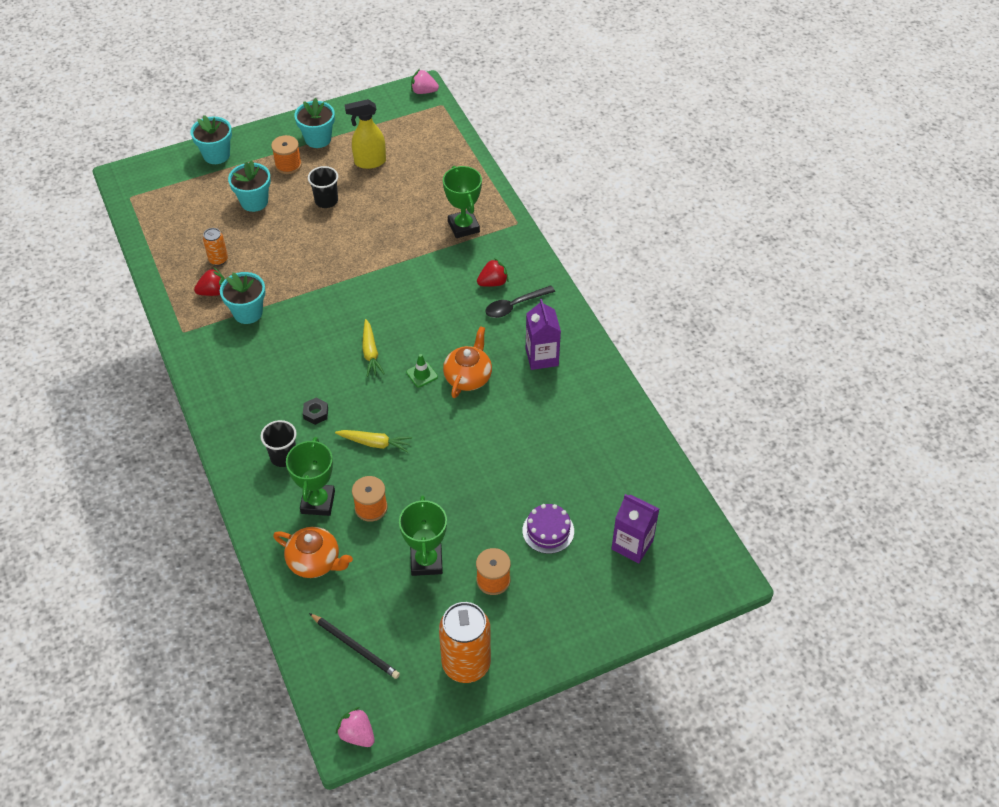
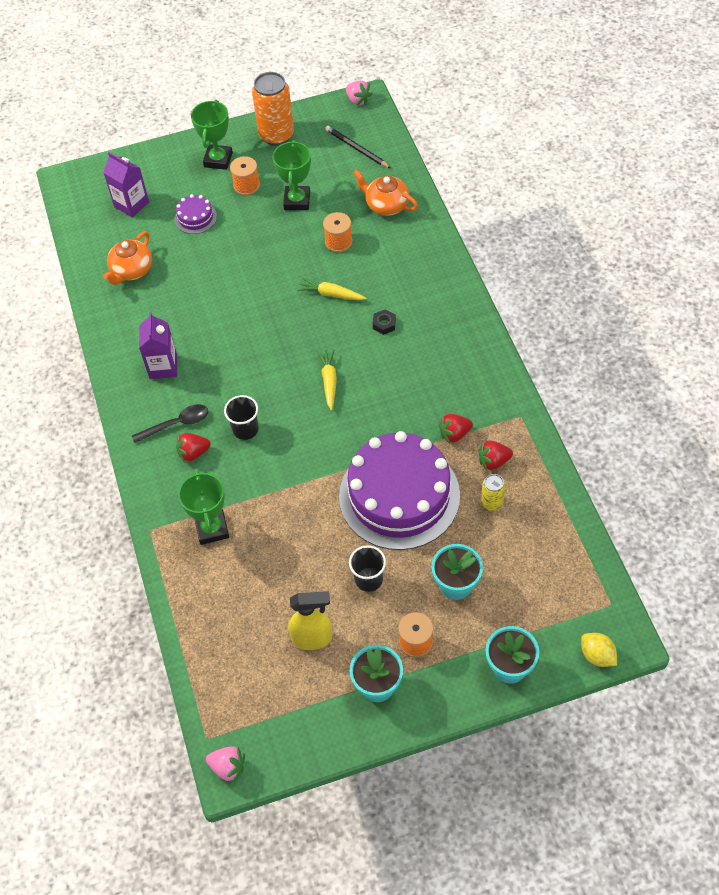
camera: 170 degrees left, 5 degrees up
orange can [203,228,228,266] -> yellow can [481,474,505,511]
turquoise flower pot [220,272,265,324] -> red strawberry [439,414,473,444]
black cup [261,420,297,467] -> black cup moved to [224,395,259,440]
green trophy [286,437,335,516] -> green trophy moved to [191,100,233,170]
green traffic cone [406,354,438,387] -> none
orange teapot [443,326,492,398] -> orange teapot moved to [103,231,152,285]
none -> purple cake [339,431,460,550]
none -> yellow lemon [581,633,617,667]

